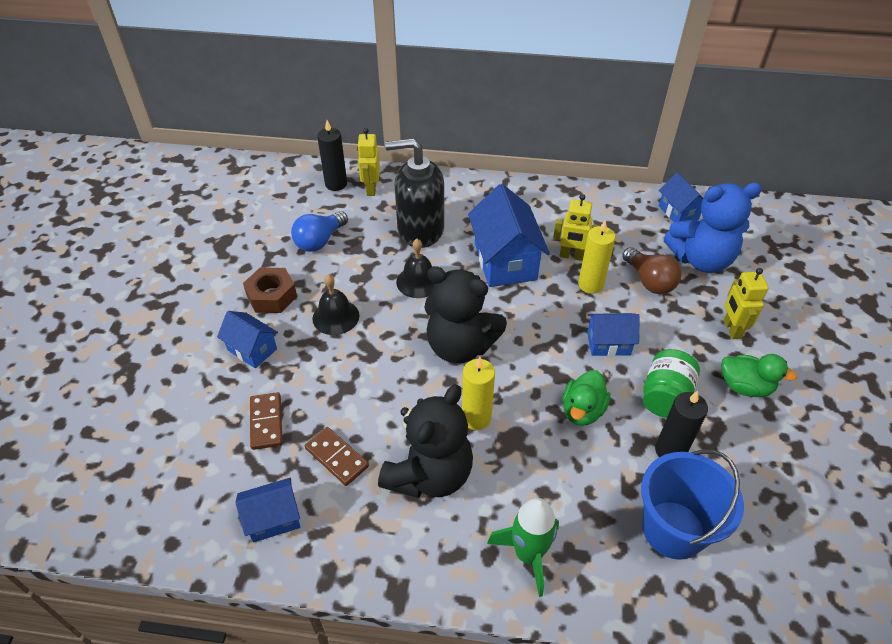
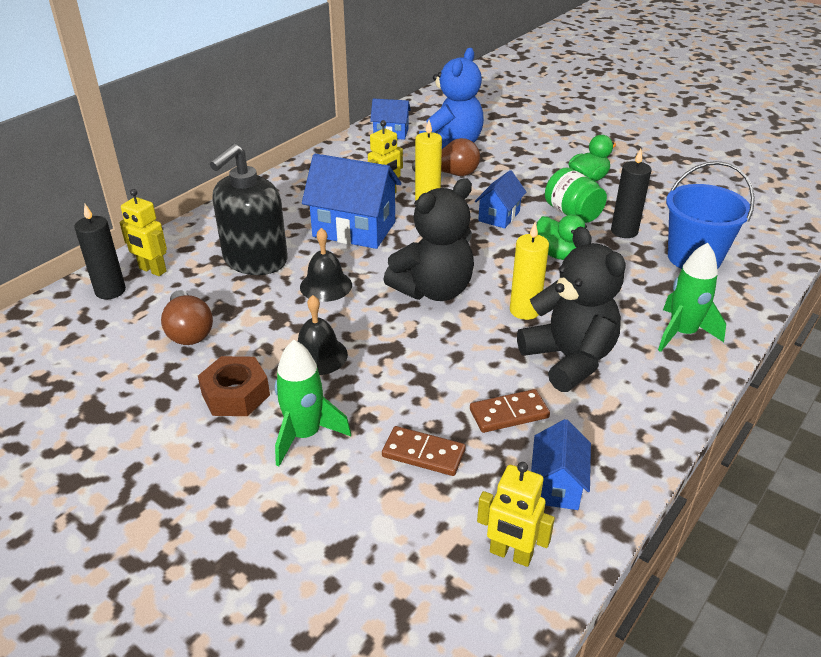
camera: 60 degrees left, 10 degrees down
blue house [217,311,278,368] -> green rocket [275,340,351,466]
blue light bulb [291,211,348,252] -> brown light bulb [161,290,213,345]
yellow robot [724,268,769,339] -> yellow robot moved to [477,462,555,567]

